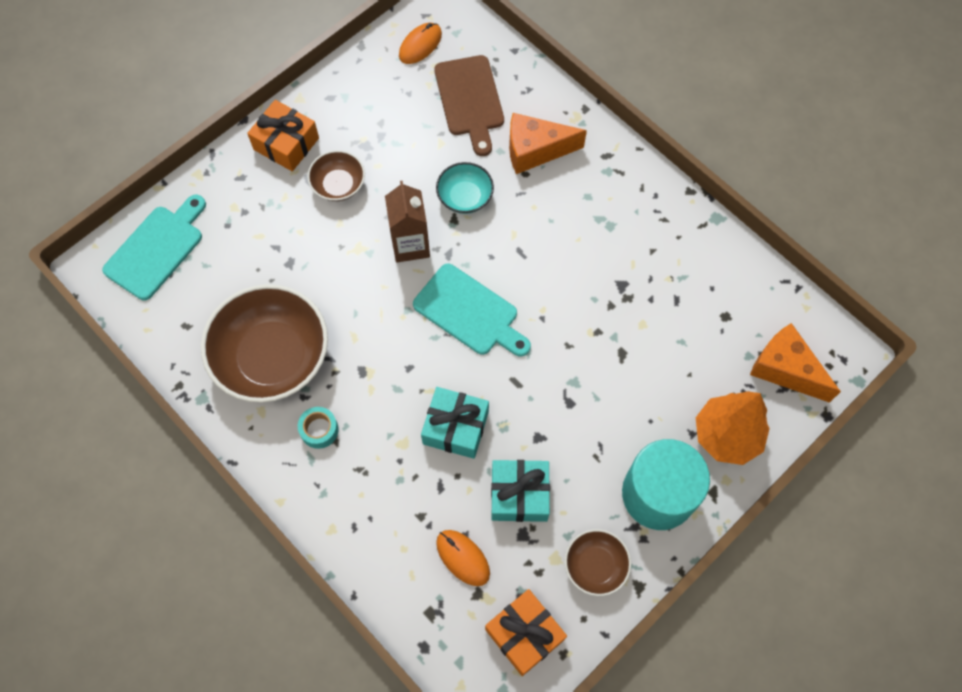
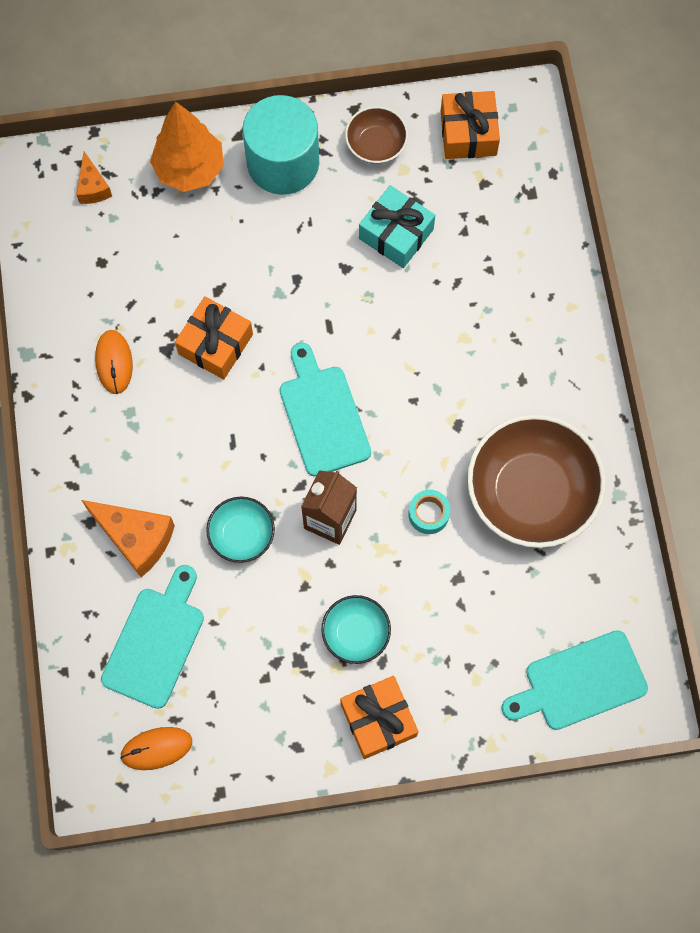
camera: 145 degrees left, 5 degrees up
turquoise tape [298,407,339,449] -> turquoise tape moved to [408,490,450,534]
brown bowl [307,150,365,201] -> turquoise bowl [321,595,391,664]
turquoise gift [421,387,489,459] -> none
brown cutting board [434,55,504,156] -> turquoise cutting board [101,565,204,709]
orange mouse [436,530,490,586] -> orange mouse moved to [95,330,133,394]
orange cheese [750,323,841,403] -> orange cheese [76,151,112,204], size x0.58
none -> orange gift [175,296,253,380]

